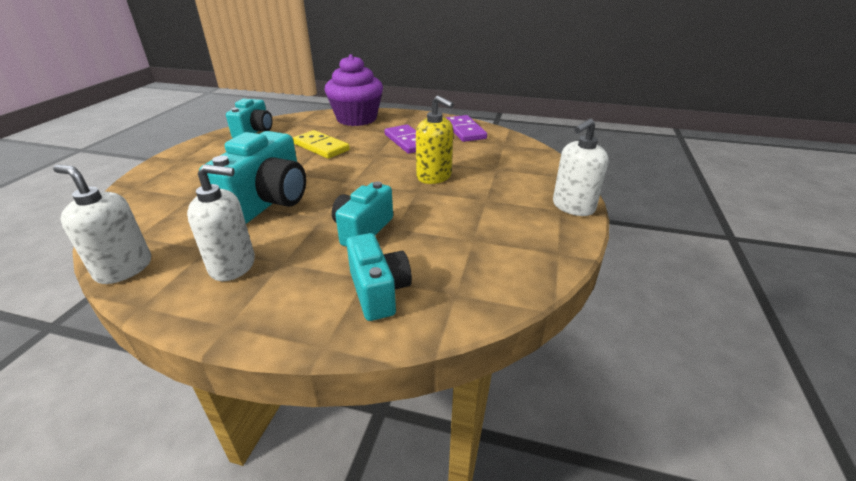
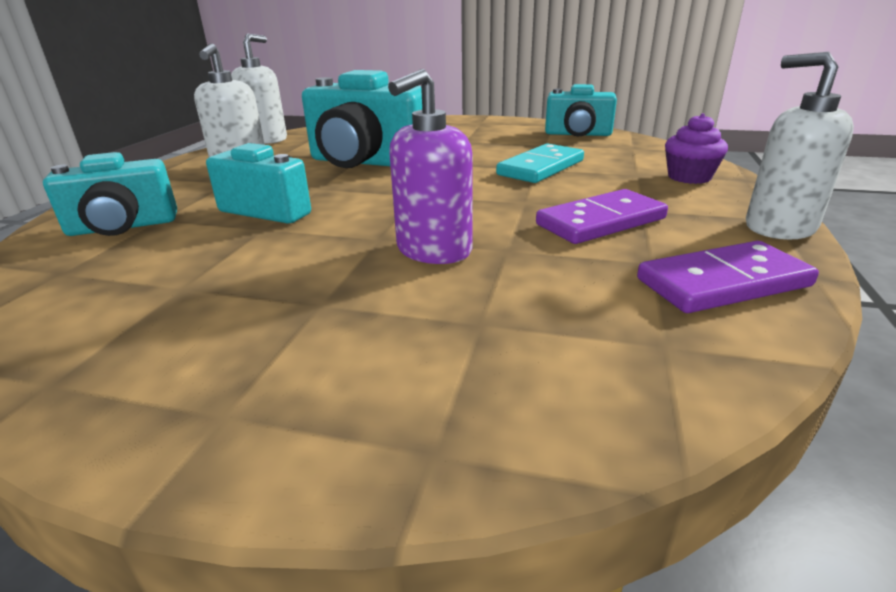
camera: 90 degrees right, 5 degrees down
yellow domino [293,130,350,159] -> turquoise domino [496,143,584,183]
purple cupcake [325,54,383,126] -> purple cupcake [665,113,728,184], size x0.50
yellow soap dispenser [416,95,454,184] -> purple soap dispenser [388,69,473,264]
white soap dispenser [553,118,609,216] -> white soap dispenser moved to [746,52,854,240]

